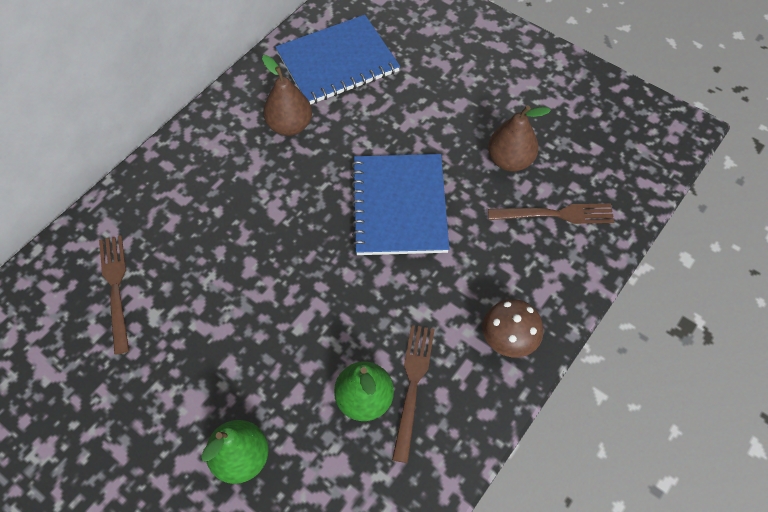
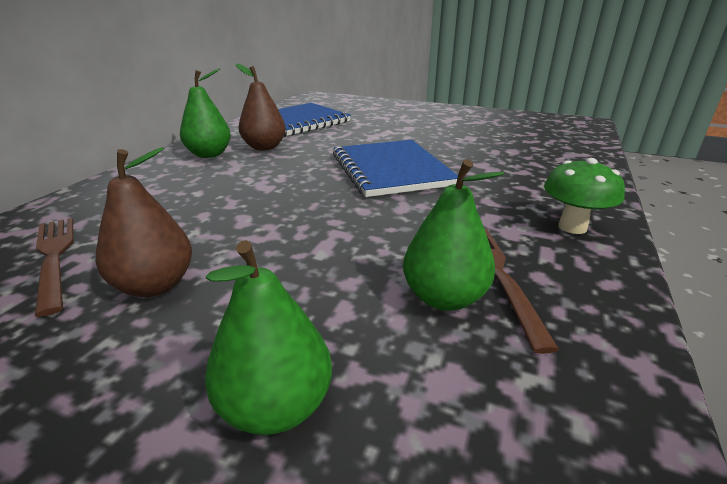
camera: 15 degrees left, 30 degrees down
brown mushroom [482,299,544,357] -> green mushroom [544,158,625,234]
brown pear [488,105,551,172] -> brown pear moved to [96,147,192,297]
brown fork [488,204,615,224] -> none
none -> green pear [180,68,231,158]

